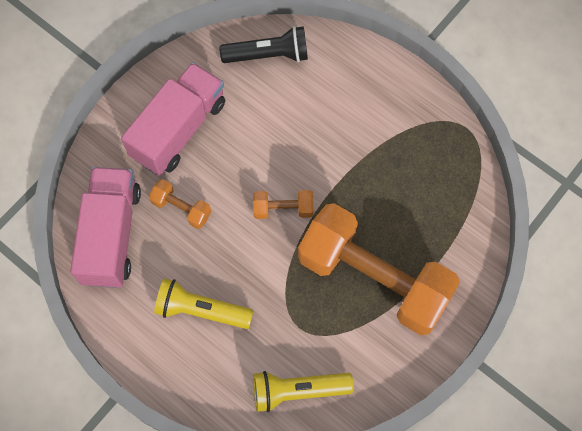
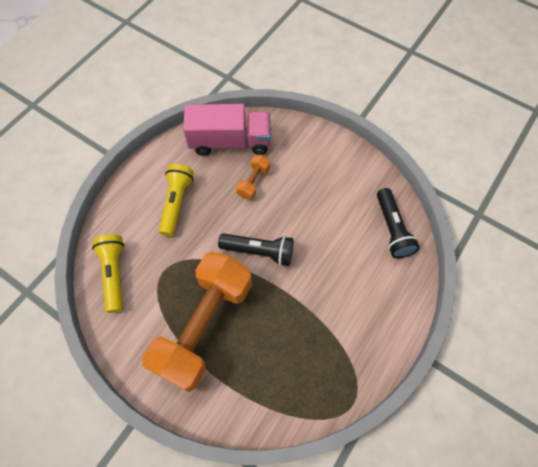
camera: 85 degrees right, 5 degrees down
pink truck [121,62,225,176] -> none
orange dumbbell [253,190,313,219] -> black flashlight [218,233,293,266]

